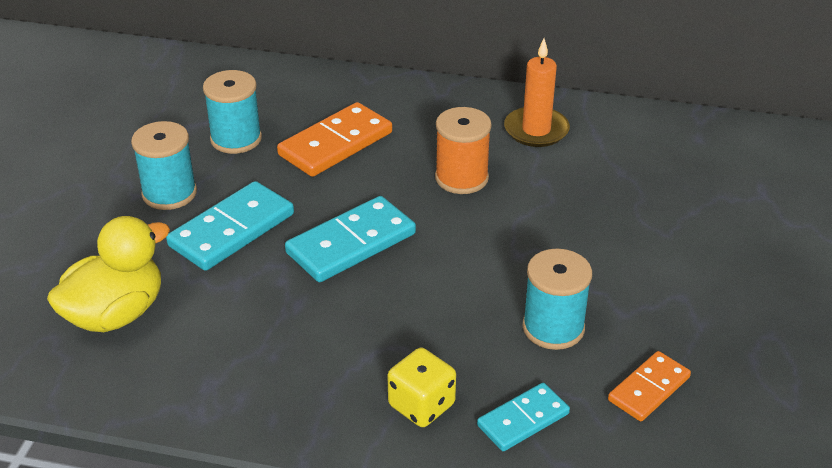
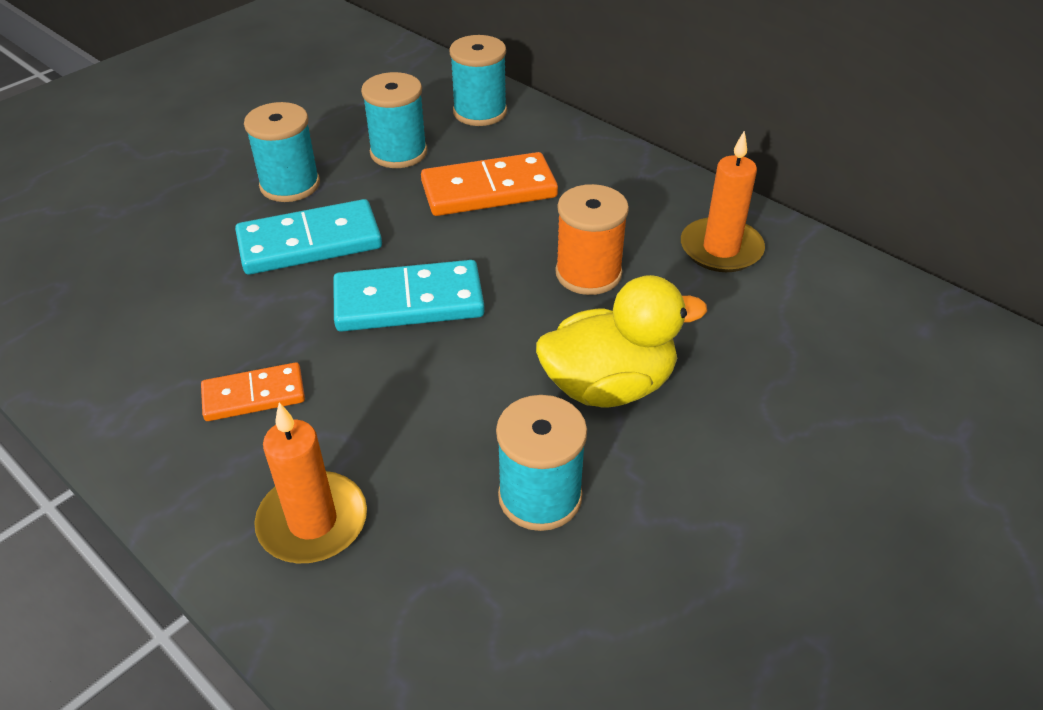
camera: 30 degrees right, 5 degrees up
yellow duck [47,216,170,332] -> yellow duck moved to [536,275,707,407]
yellow dice [387,348,456,427] -> orange candle [254,403,367,563]
turquoise domino [477,383,570,451] -> none
orange domino [608,351,691,422] -> orange domino moved to [201,362,305,421]
none -> turquoise spool [449,35,507,126]

